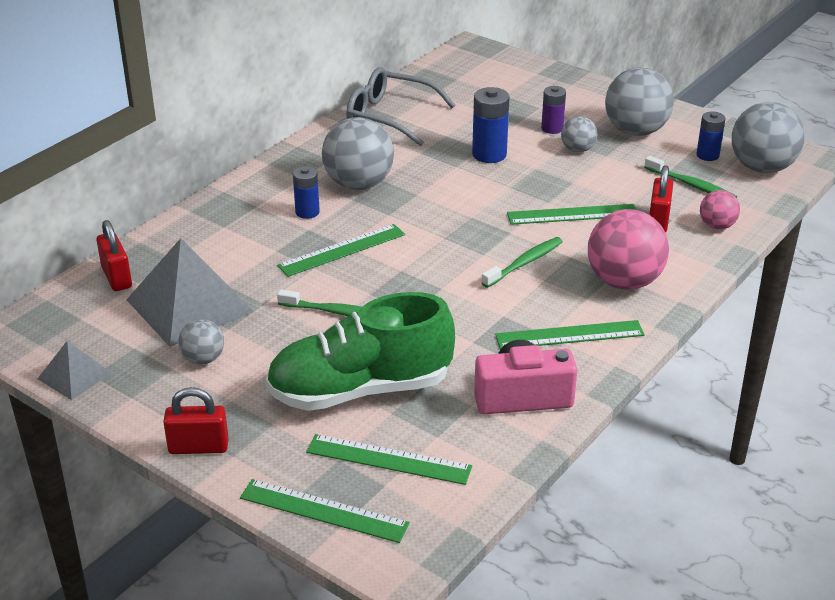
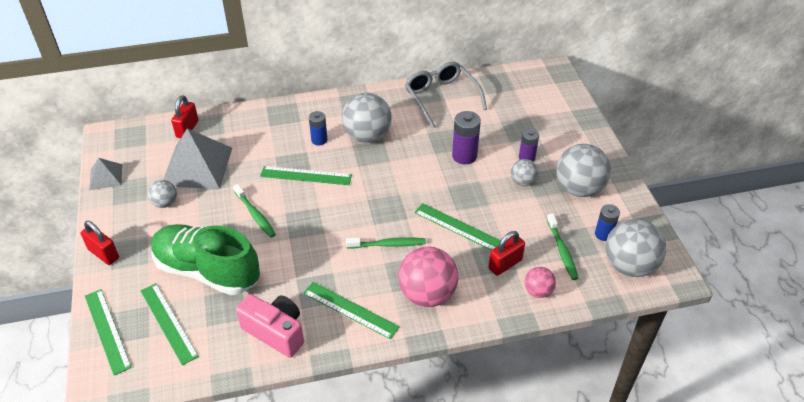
camera: 40 degrees right, 10 degrees up
blue battery [472,87,510,163] -> purple battery [452,111,481,164]

